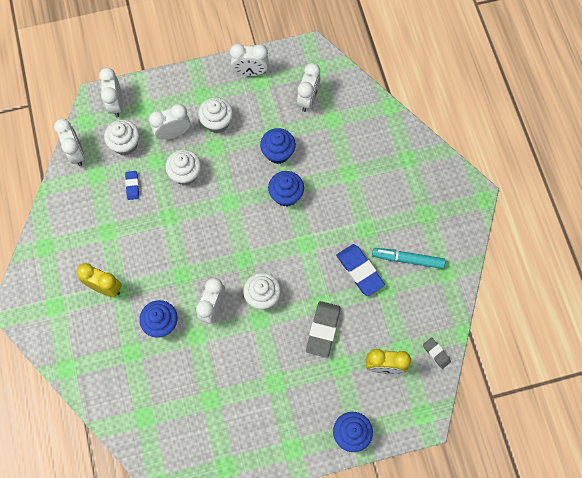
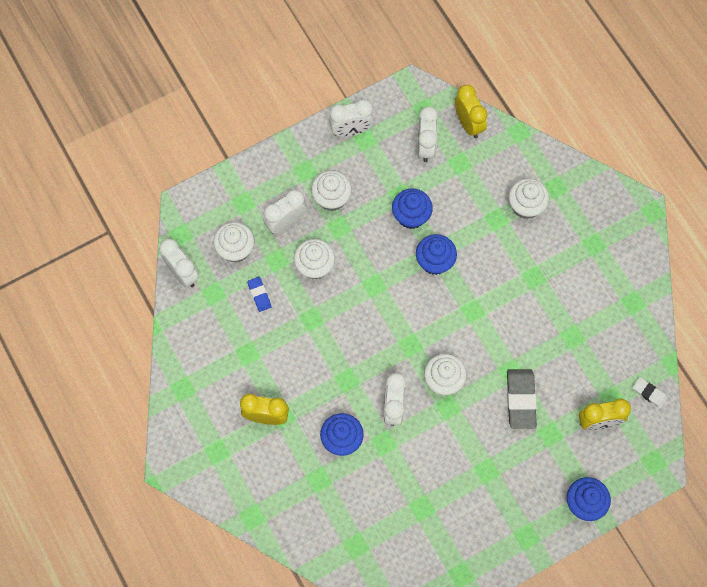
camera: 15 degrees left, 0 degrees up
white clock [99,68,123,117] -> none
blue eraser [336,244,385,296] -> none
turquoise marker [372,248,445,269] -> none
grey eraser [423,337,451,369] -> white eraser [633,377,667,408]
none -> yellow clock [455,85,488,138]
none -> white cupcake [509,178,549,219]

